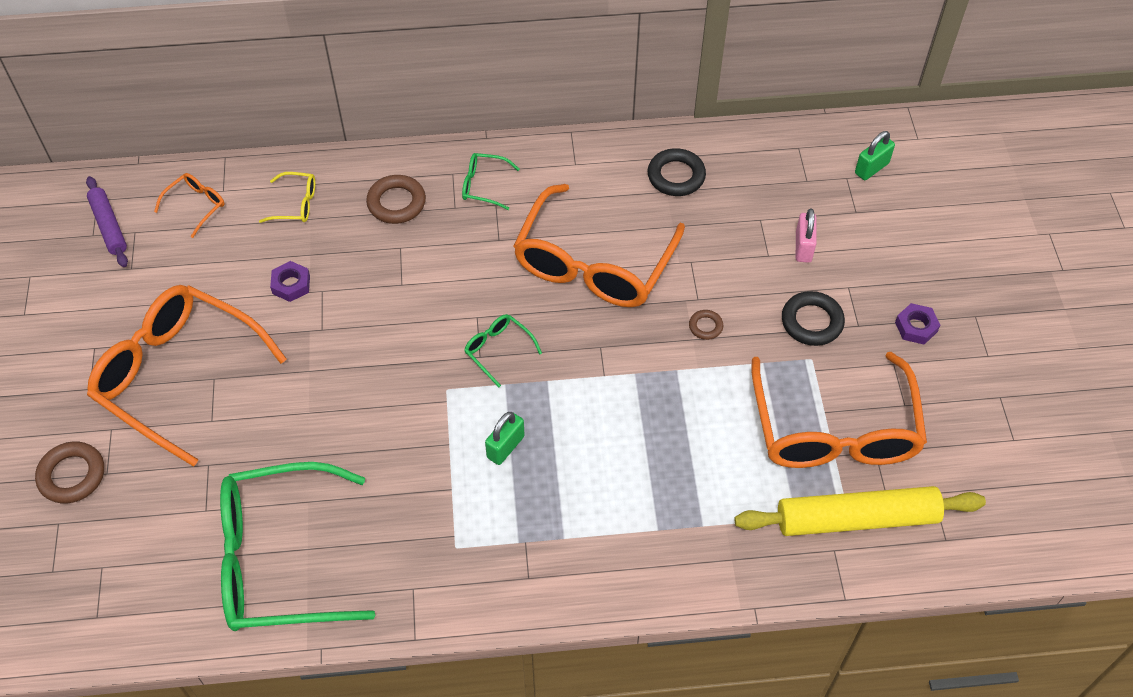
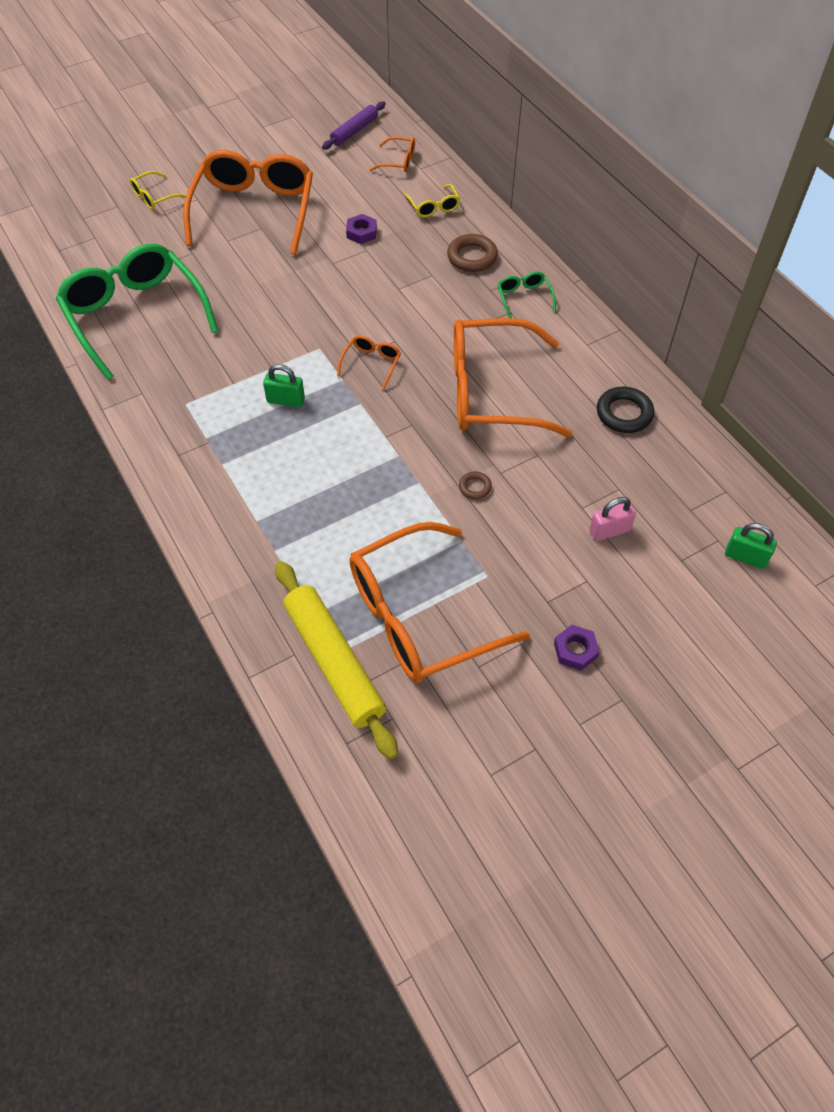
camera: 65 degrees right, 0 degrees up
brown ring [35,441,104,503] -> yellow glasses [130,171,186,210]
green glasses [464,314,542,387] -> orange glasses [337,335,401,390]
black ring [782,291,845,346] -> none

